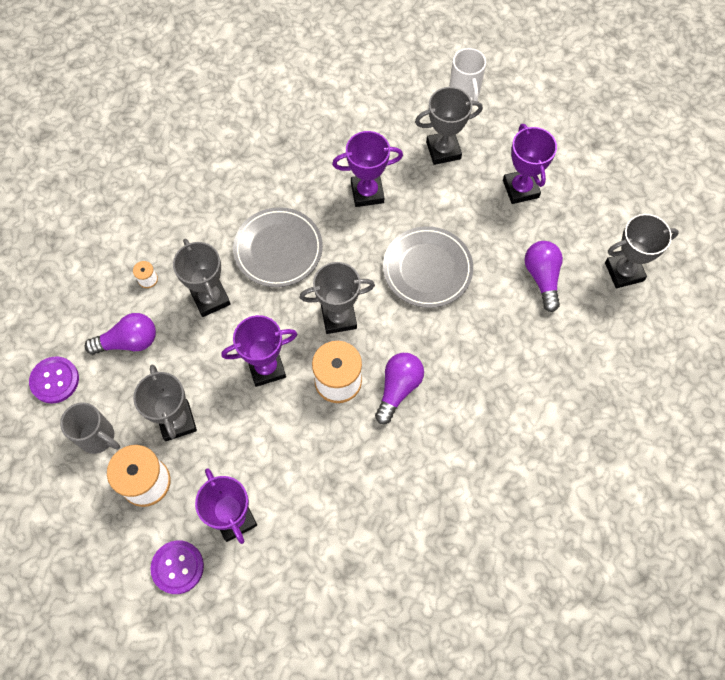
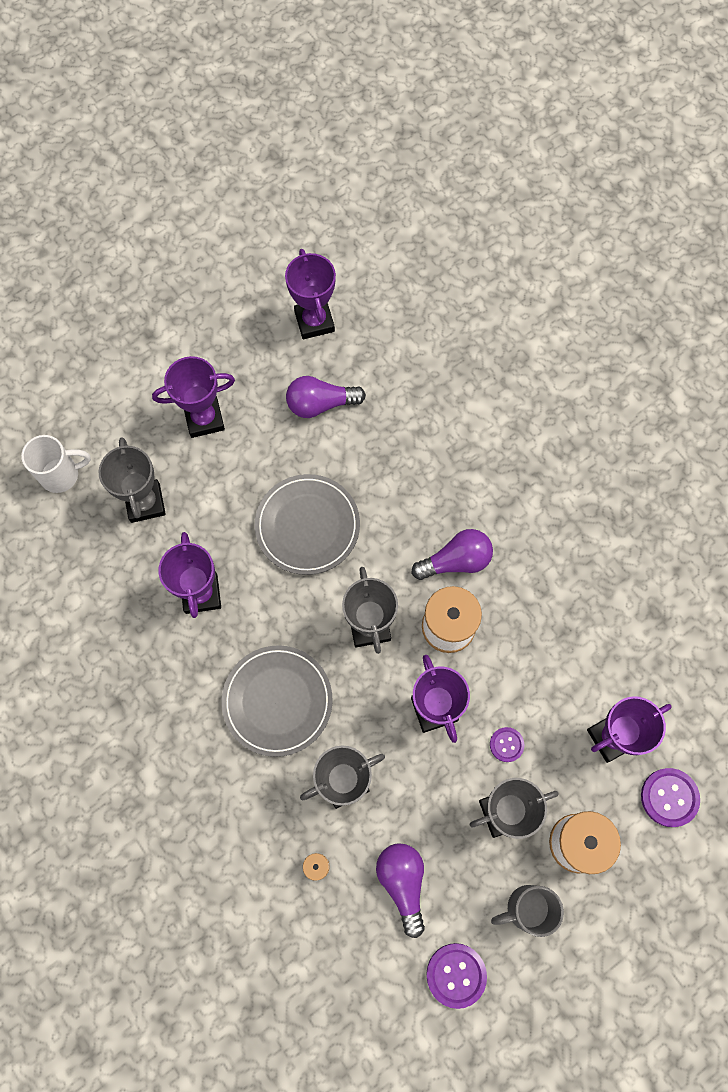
camera: 90 degrees left, 5 degrees up
grey mug [60,402,120,454] -> grey mug turned 135 degrees counterclockwise [491,885,564,937]
purple light bulb [375,353,424,424] -> purple light bulb turned 135 degrees clockwise [412,529,493,580]
grey trophy [605,214,679,288] -> purple trophy [285,249,336,339]
none -> purple button [490,727,524,762]

